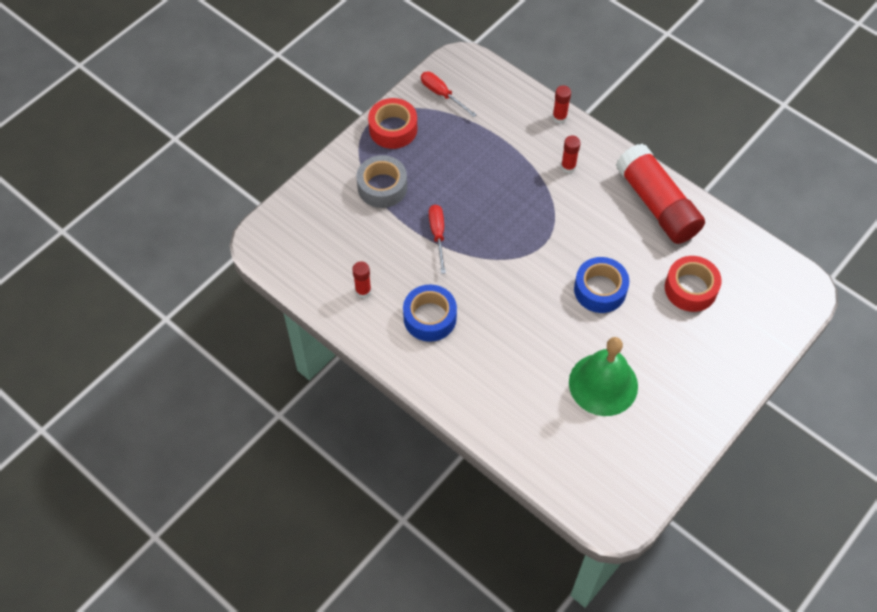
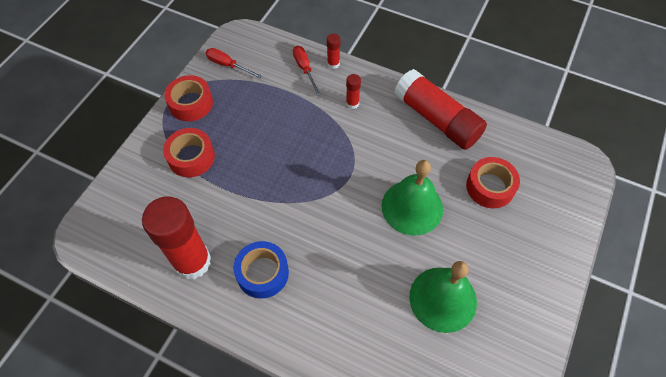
camera: 15 degrees left, 0 degrees up
red glue stick [352,261,371,298] -> red glue stick [142,197,211,280], size x2.39
grey tape [356,155,407,208] -> red tape [163,128,215,177]
red screwdriver [429,205,446,274] -> red screwdriver moved to [293,46,321,96]
blue tape [574,257,629,313] -> green bell [382,160,443,236]

